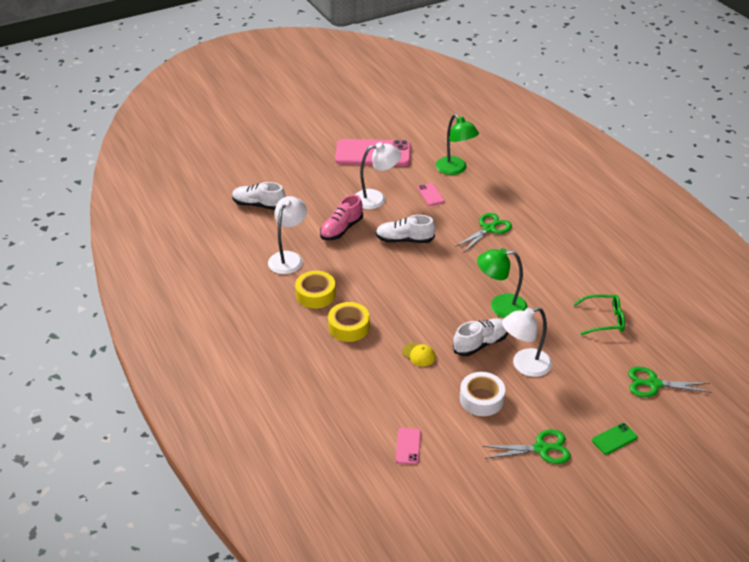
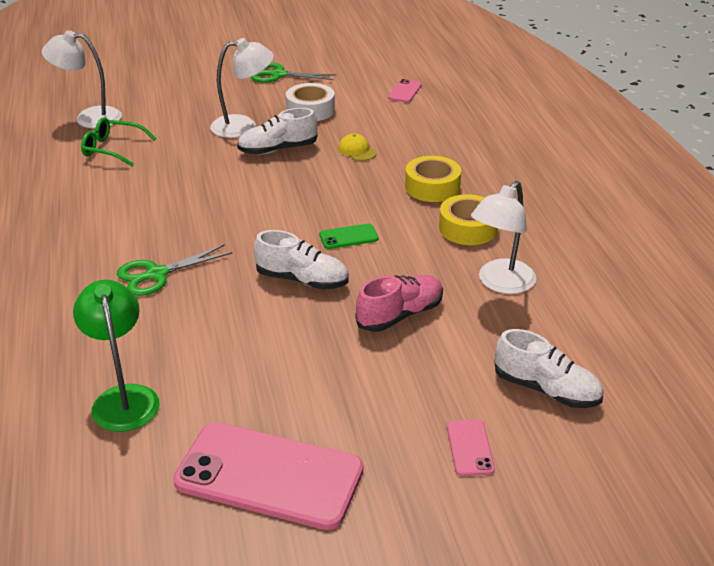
camera: 165 degrees left, 5 degrees down
white lamp [355,142,401,209] -> white lamp moved to [42,30,122,128]
pink phone [418,183,444,206] -> pink phone moved to [447,419,495,476]
green lamp [477,248,528,318] -> none
green phone [592,423,638,455] -> green phone moved to [319,224,379,249]
green scissors [628,367,712,397] -> none

